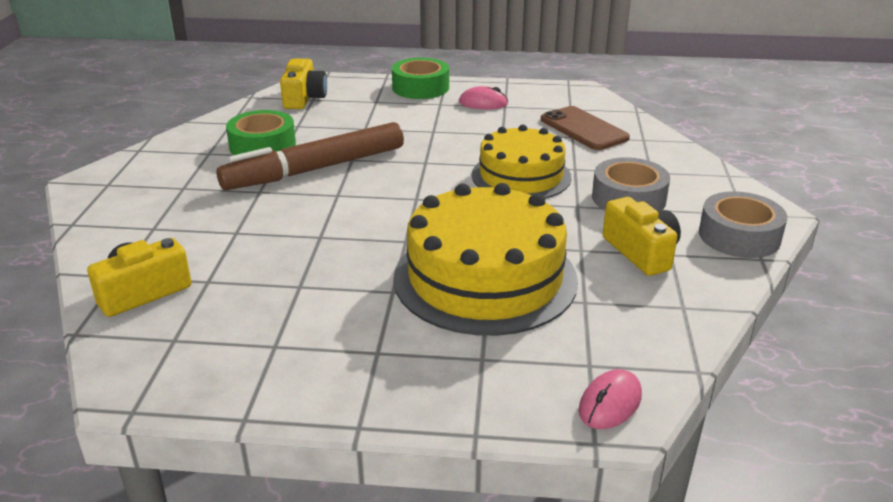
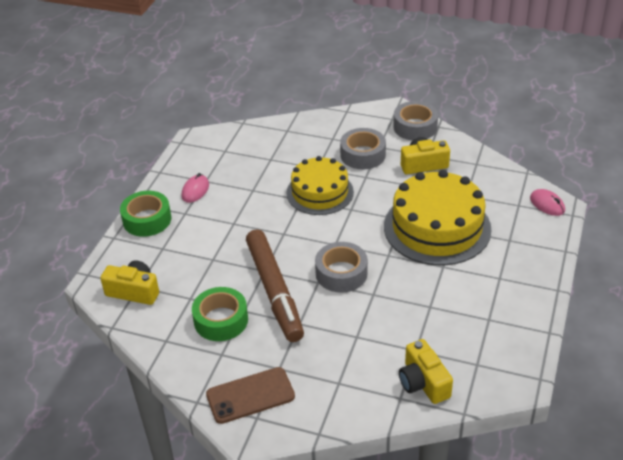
camera: 75 degrees left, 10 degrees up
brown phone [541,106,630,150] -> brown phone moved to [206,367,295,424]
none -> grey tape [315,242,368,293]

